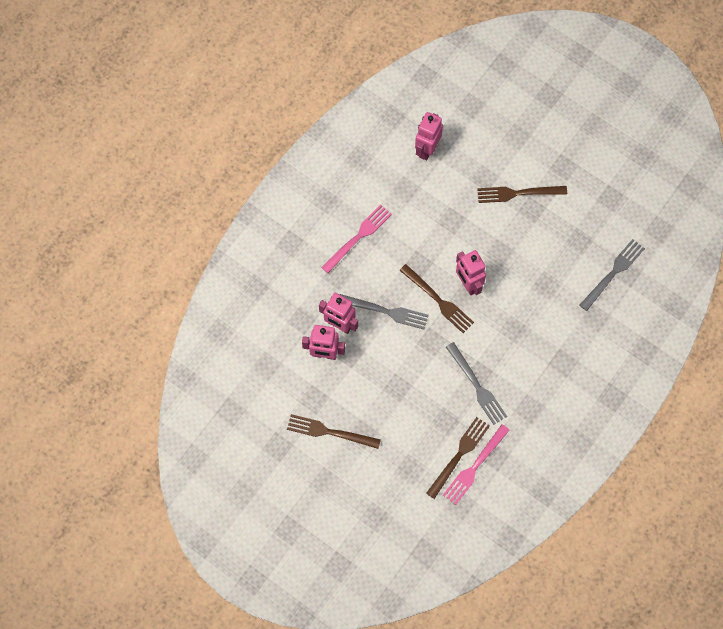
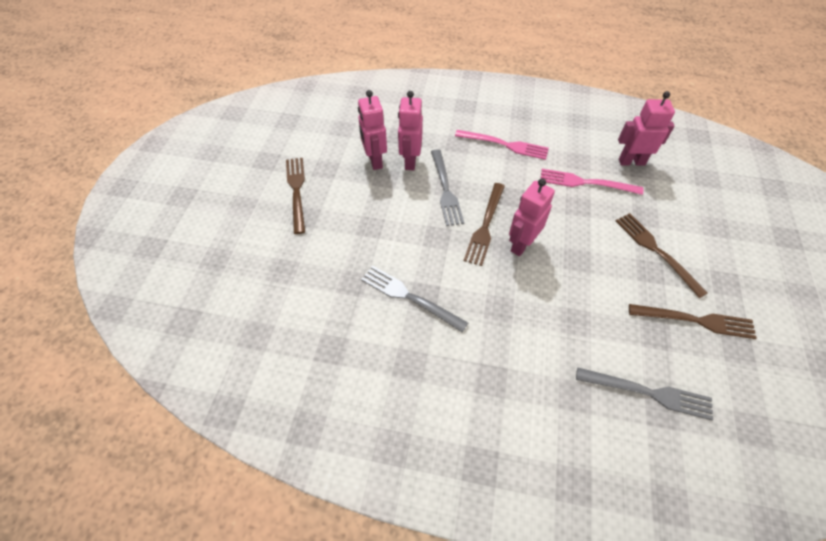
camera: 65 degrees right, 15 degrees down
brown fork [426,417,490,499] -> brown fork moved to [629,304,757,339]
pink fork [443,424,510,505] -> pink fork moved to [541,169,643,195]
grey fork [446,342,507,425] -> grey fork turned 90 degrees clockwise [361,266,468,332]

